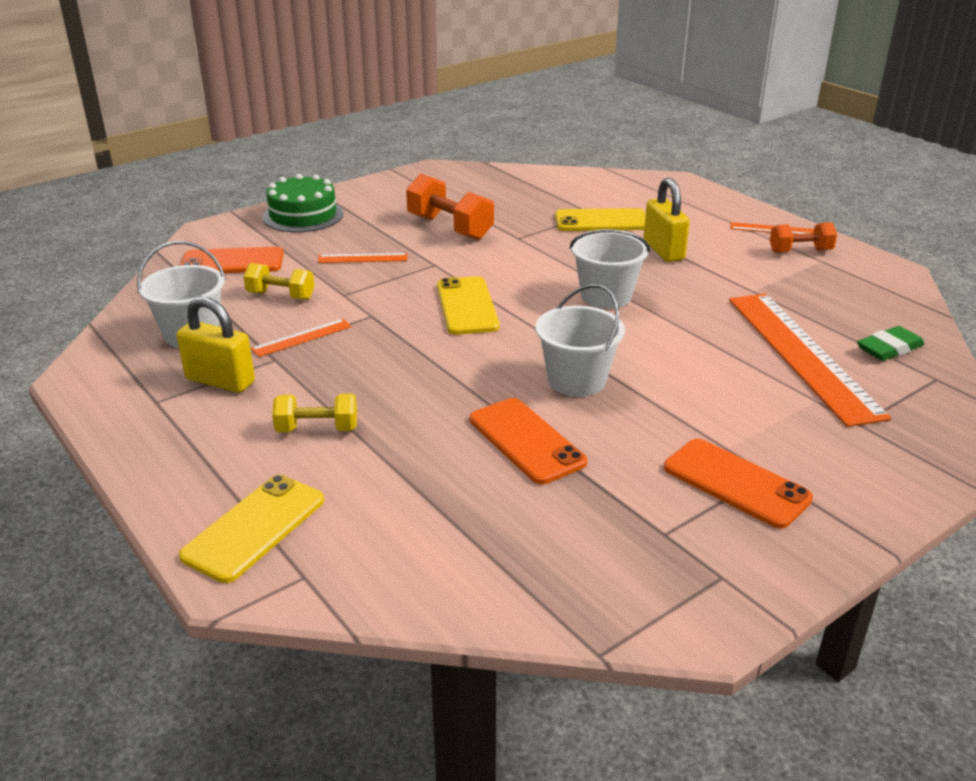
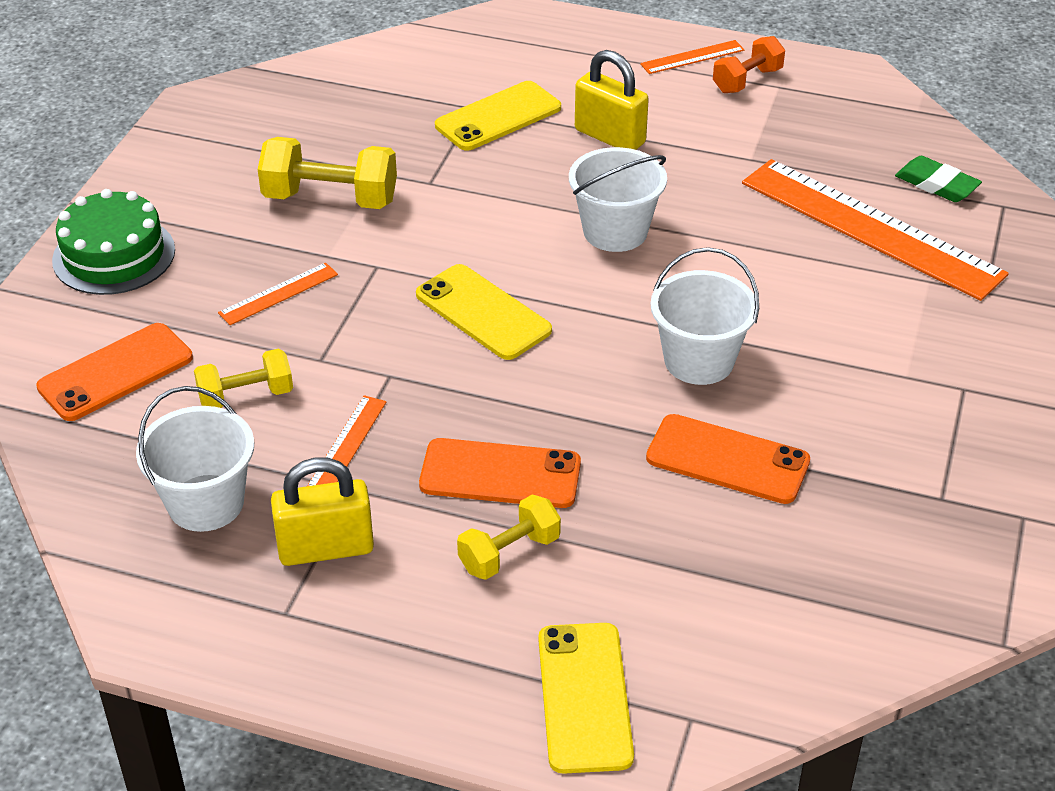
camera: 35 degrees left, 10 degrees up
orange dumbbell [406,173,494,240] -> yellow dumbbell [258,137,397,209]
orange phone [664,439,813,529] -> orange phone moved to [419,438,581,508]
green eraser [857,326,925,361] -> green eraser turned 75 degrees counterclockwise [895,156,982,202]

